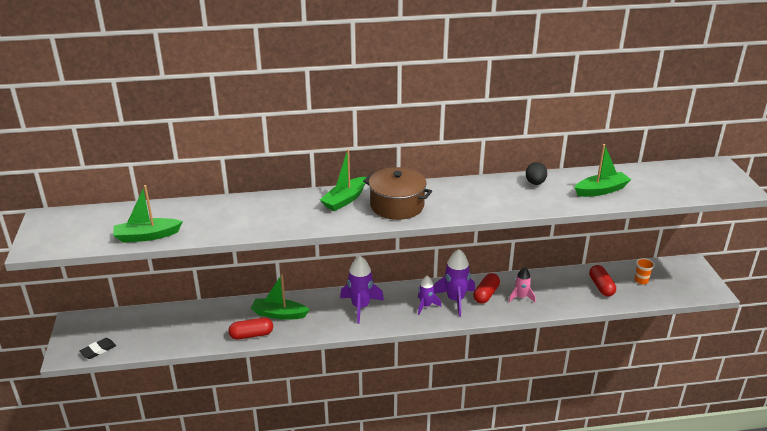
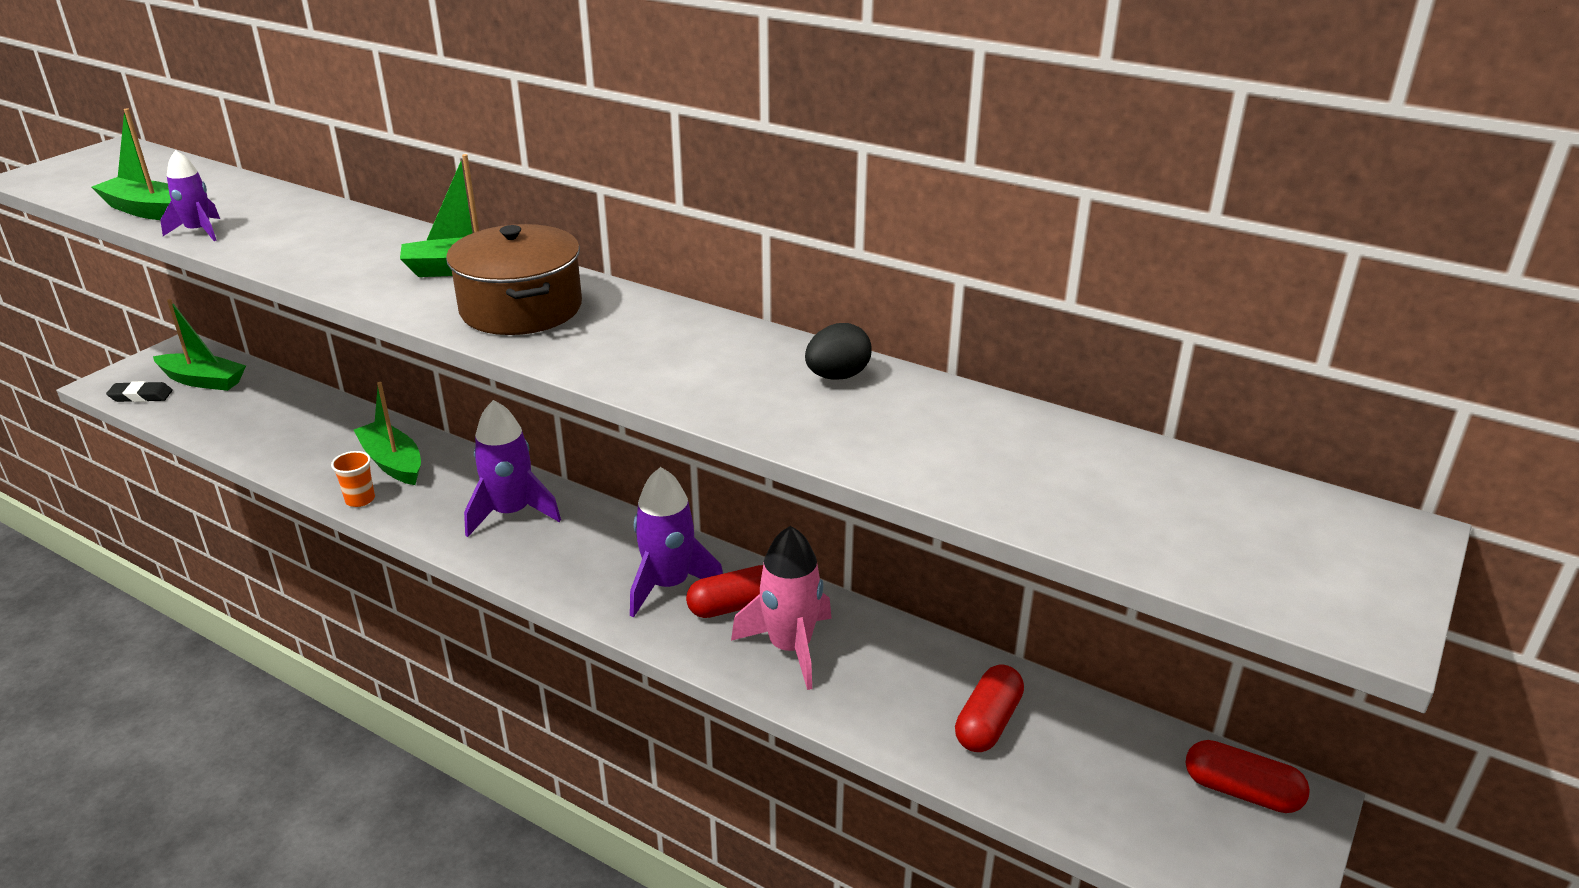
camera: 40 degrees right, 0 degrees up
red capsule [228,318,273,340] -> red capsule moved to [1186,740,1310,813]
purple rocket [418,276,441,315] -> purple rocket moved to [160,150,220,241]
pink rocket [508,267,536,303] -> pink rocket [731,526,832,690], size x1.64
green boat [575,144,631,197] -> green boat moved to [153,299,246,391]
orange cup [635,258,655,284] -> orange cup moved to [331,451,375,507]

